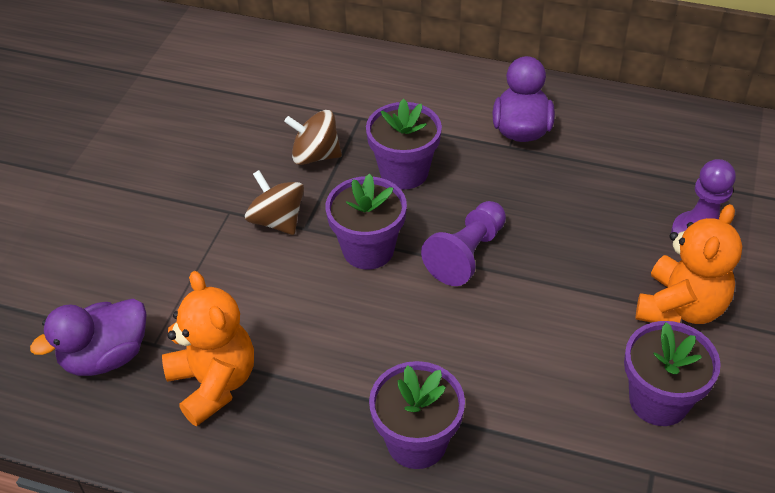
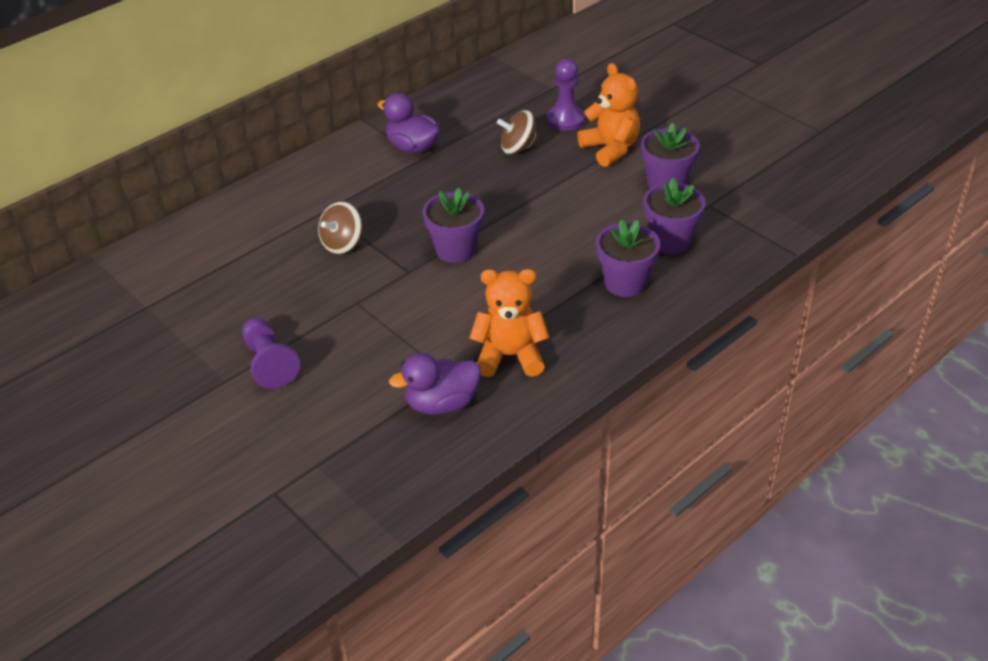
camera: 60 degrees left, 5 degrees down
purple duck [30,298,146,376] -> purple duck turned 75 degrees clockwise [389,353,481,415]
brown spinning top [245,170,304,235] -> brown spinning top moved to [497,110,538,155]
purple flower pot [366,99,442,189] -> purple flower pot moved to [643,178,706,254]
purple pawn [421,201,506,286] -> purple pawn moved to [242,318,300,389]

